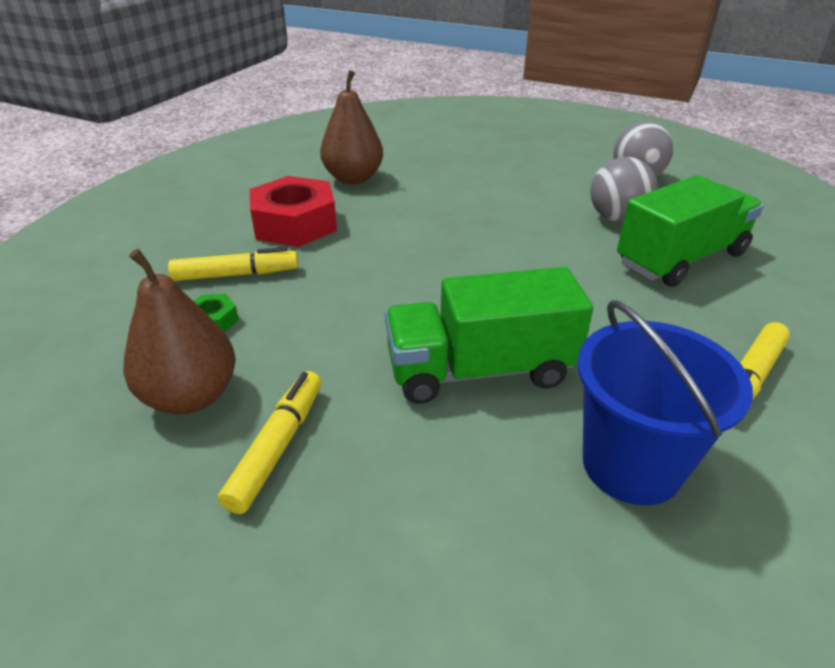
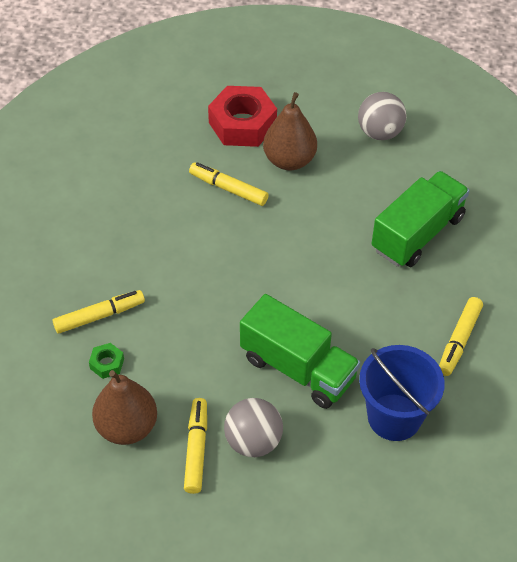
camera: 15 degrees left, 15 degrees up
red nut [250,176,337,247] -> red nut moved to [208,86,277,147]
brown pear [320,70,383,184] -> brown pear moved to [263,92,317,170]
green truck [385,267,593,404] -> green truck turned 120 degrees counterclockwise [240,294,360,409]
grey ball [590,157,658,222] -> grey ball moved to [224,398,283,457]
none -> yellow marker [189,162,268,206]

